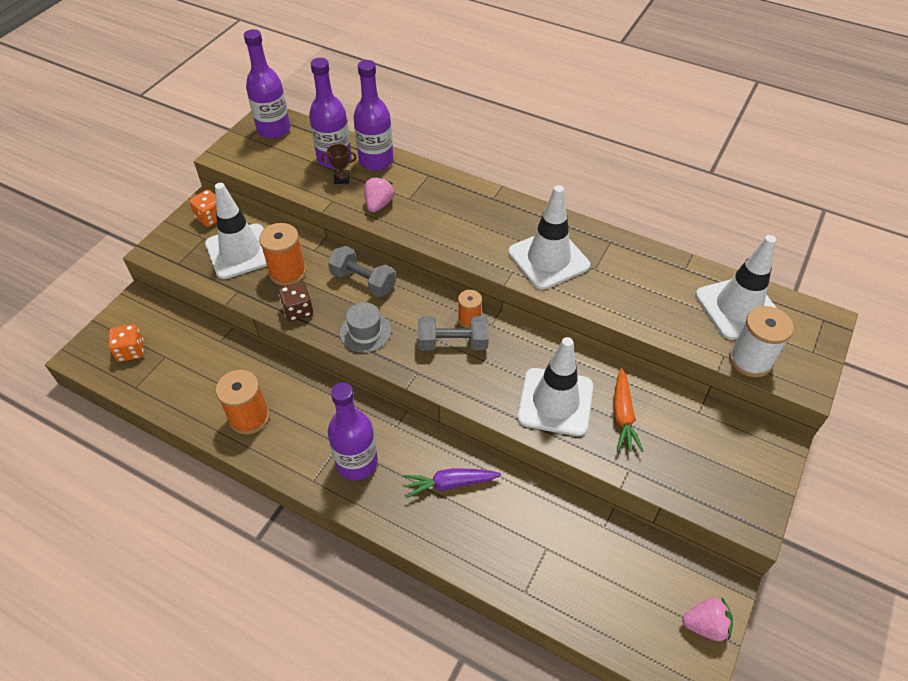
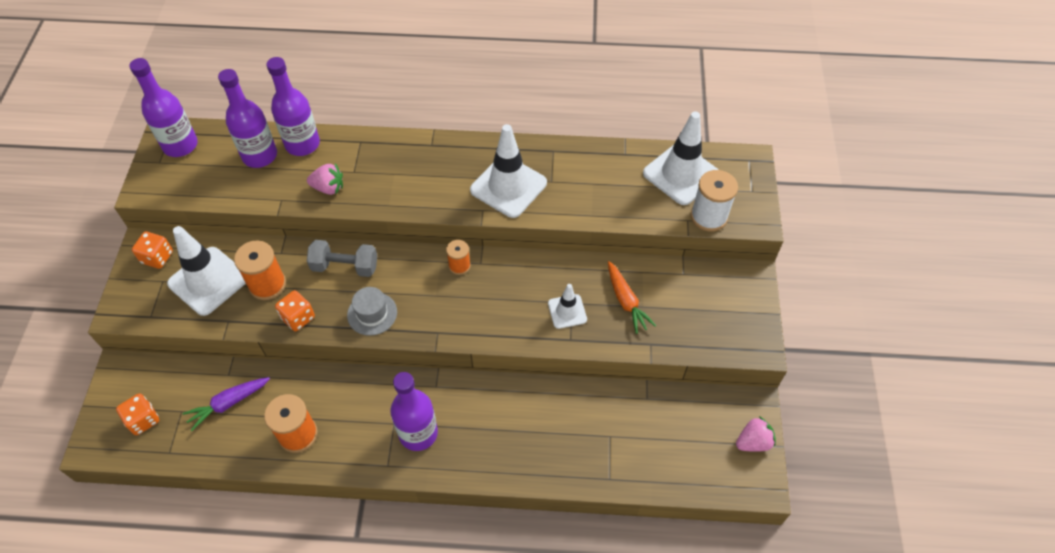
camera: 25 degrees left, 5 degrees up
brown dice [279,282,313,321] -> orange dice [275,290,315,331]
brown trophy [321,144,357,184] -> none
pink strawberry [364,176,395,212] -> pink strawberry turned 105 degrees clockwise [307,163,343,195]
purple carrot [403,468,501,498] -> purple carrot moved to [182,377,270,431]
grey dumbbell [418,316,489,351] -> none
white traffic cone [518,337,593,436] -> white traffic cone [548,284,587,329], size x0.54

